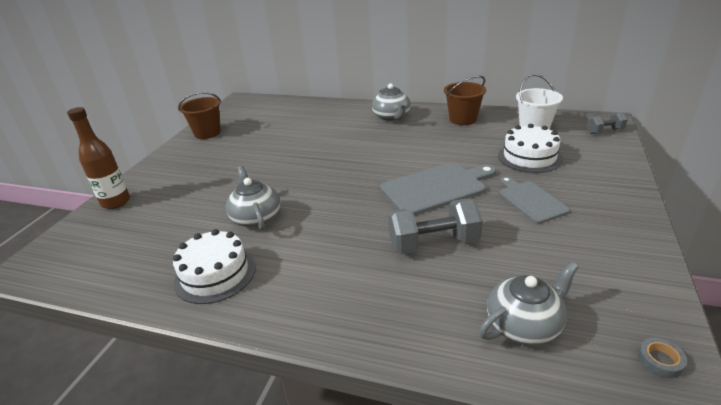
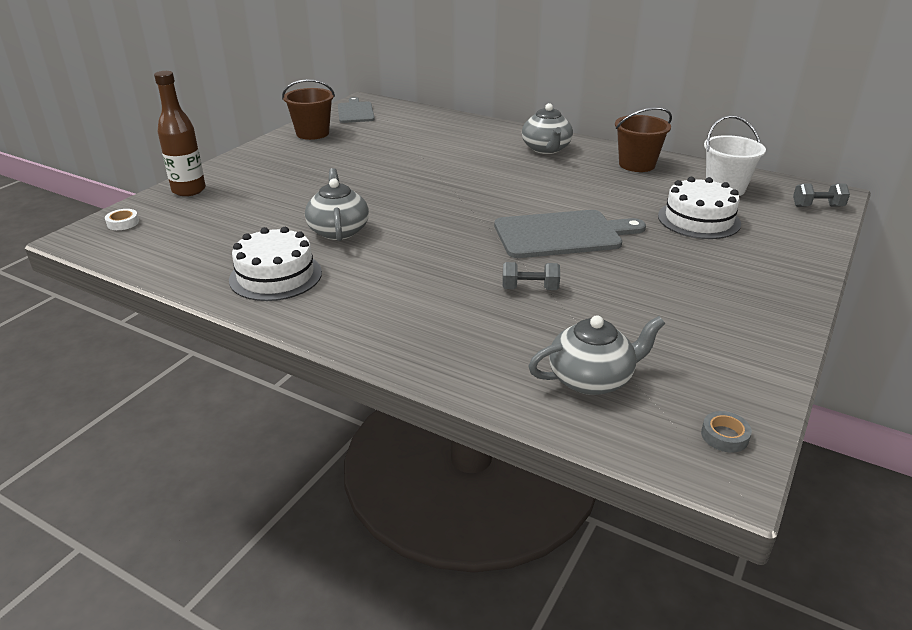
camera: 10 degrees right, 0 degrees up
grey dumbbell [388,199,483,254] -> grey dumbbell [502,262,560,290], size x0.55
grey cutting board [499,177,570,223] -> grey cutting board moved to [338,97,375,123]
none -> white tape [105,209,139,230]

